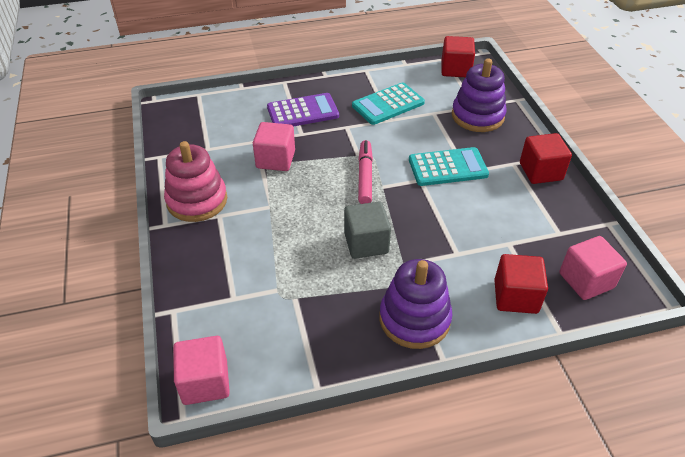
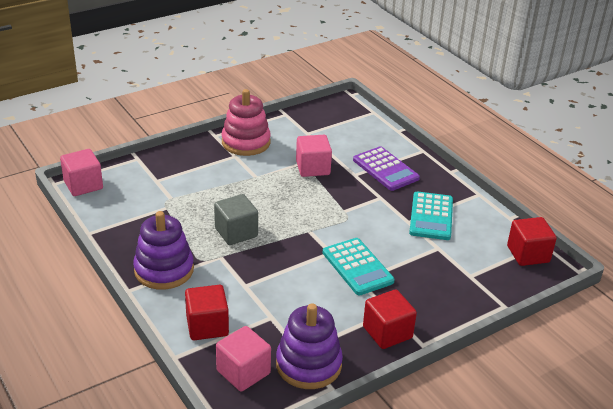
camera: 70 degrees right, 10 degrees down
turquoise calculator [352,82,425,125] -> turquoise calculator turned 120 degrees counterclockwise [409,191,453,240]
pink marker [358,140,373,204] -> none
purple stacking toy [452,59,507,132] -> purple stacking toy moved to [276,303,343,389]

